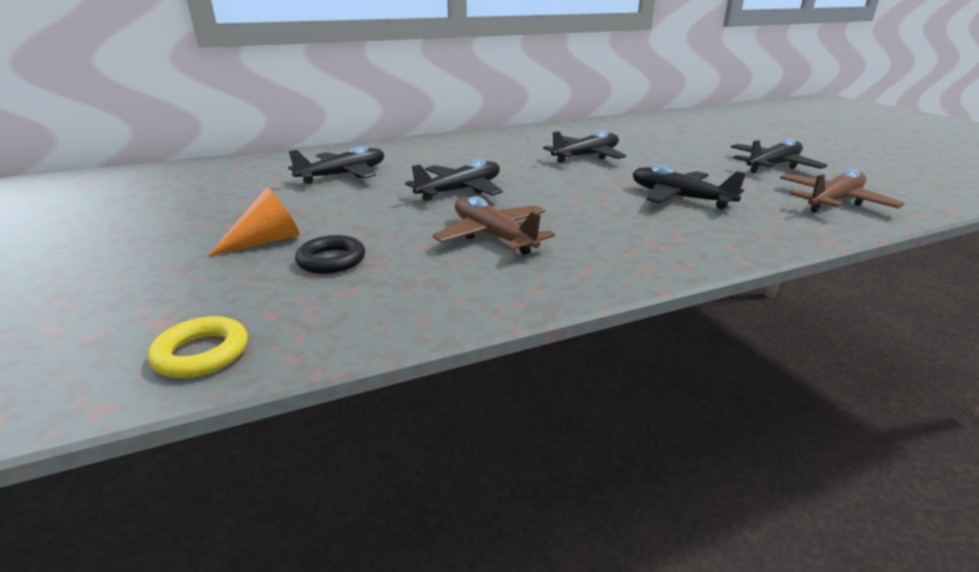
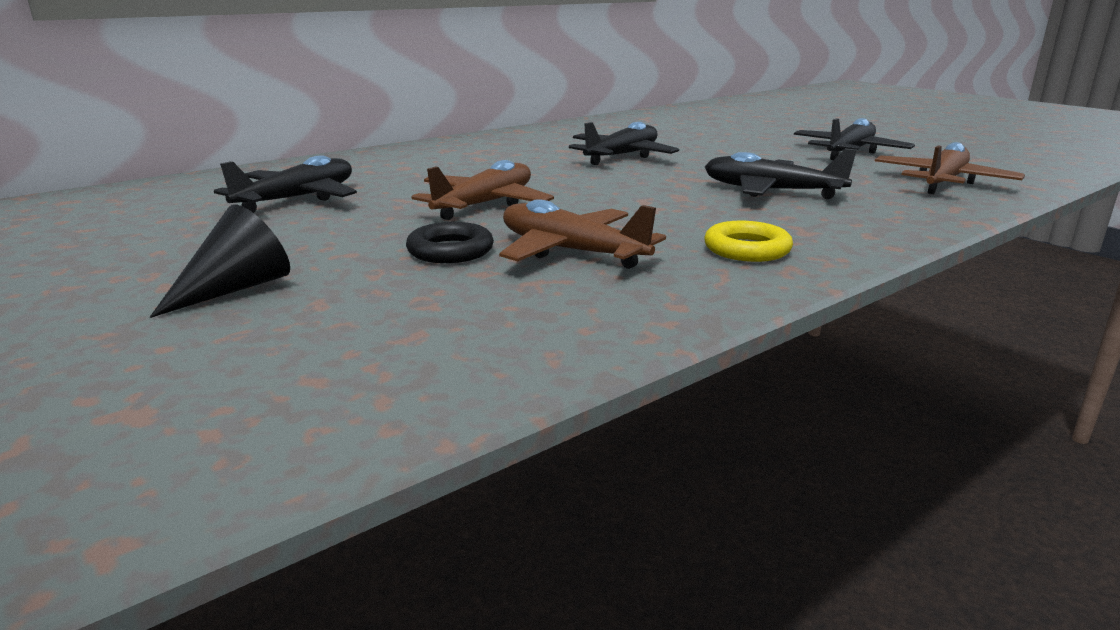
camera: 15 degrees left, 5 degrees down
yellow ring [148,316,248,378] -> yellow ring moved to [704,221,793,262]
orange cone [208,187,300,256] -> black cone [150,204,290,318]
black ring [295,235,365,274] -> black ring moved to [406,222,494,263]
black plane [405,159,503,201] -> brown plane [412,160,554,220]

